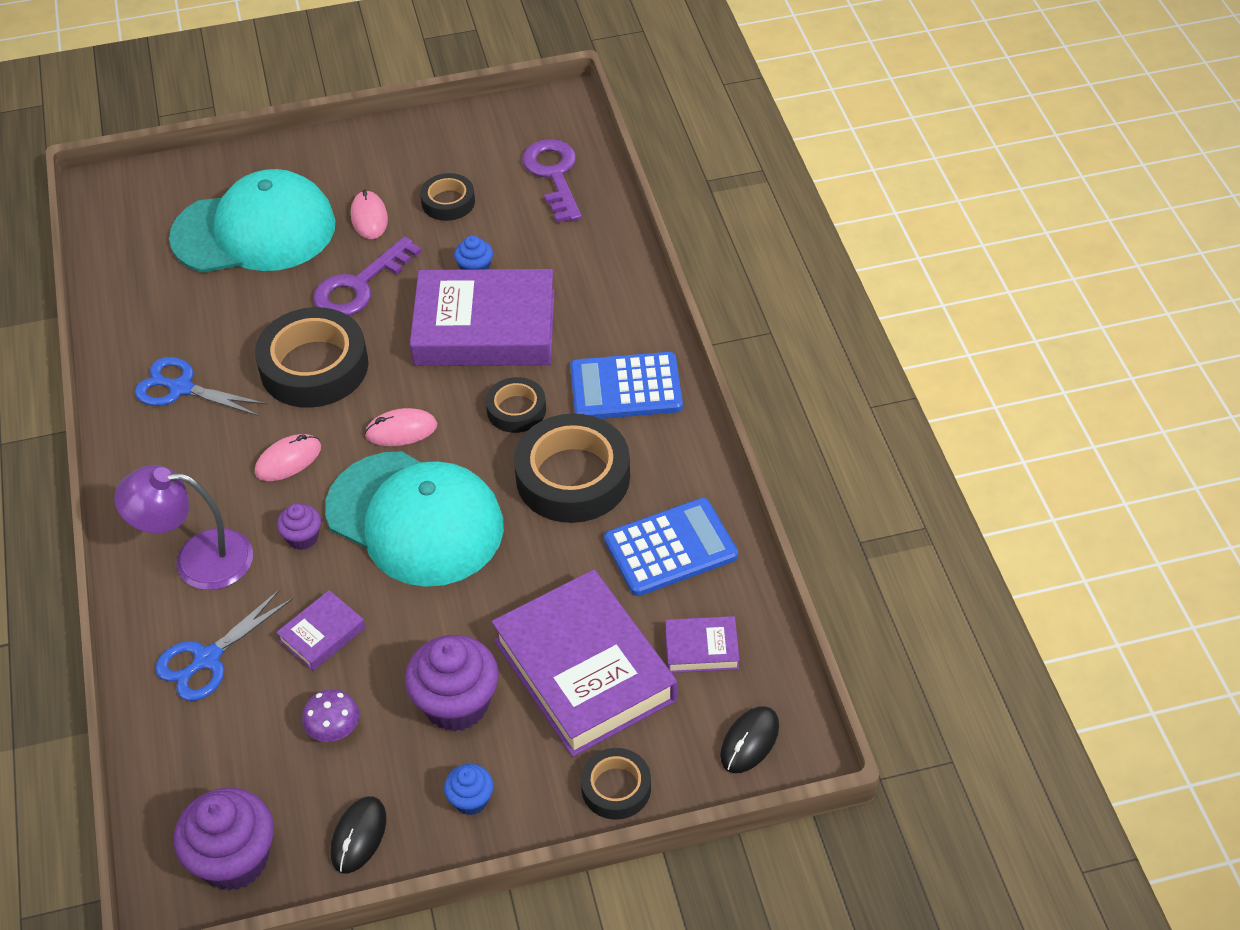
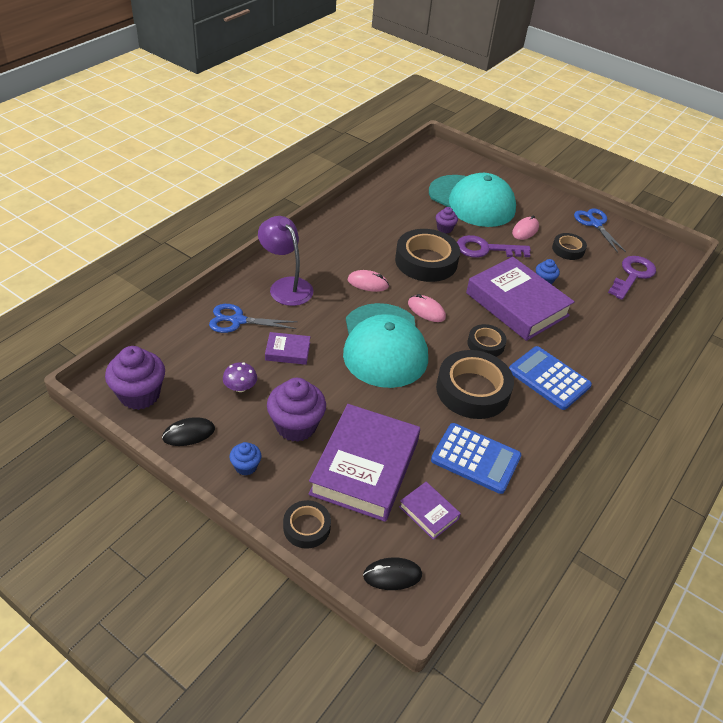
camera: 45 degrees right, 5 degrees down
blue scissors [135,357,267,416] -> blue scissors moved to [574,208,626,253]
purple cupcake [277,503,321,550] -> purple cupcake moved to [436,207,458,234]

